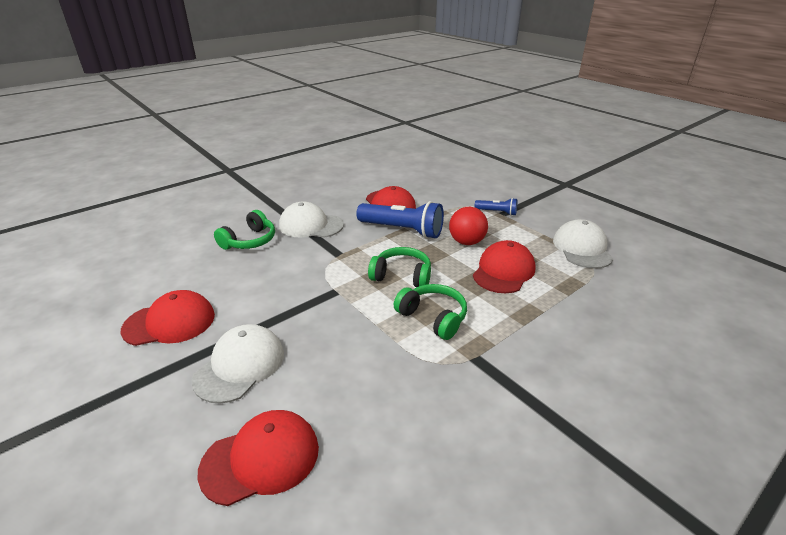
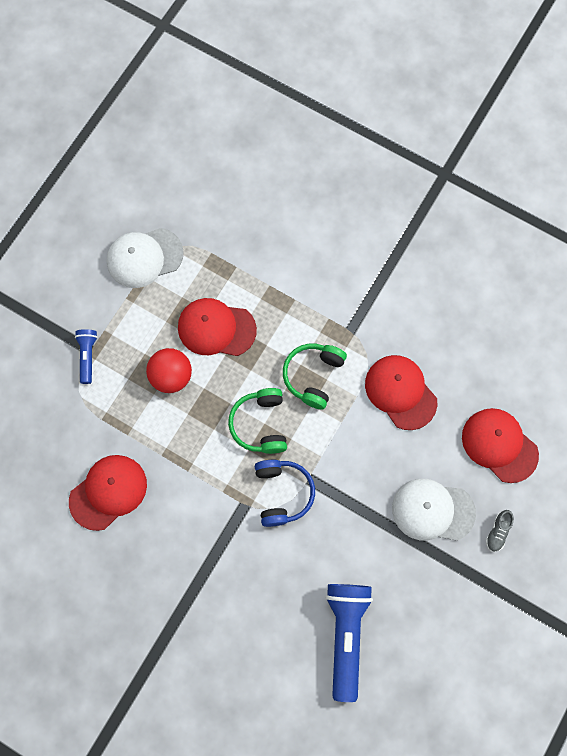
camera: 110 degrees left, 40 degrees up
red cap [121,290,215,346] -> red cap moved to [365,355,437,430]
green headphones [214,210,275,250] -> none
white cap [279,201,344,238] -> none
blue flashlight [356,201,444,239] -> blue flashlight moved to [325,584,373,702]
none -> blue headphones [255,460,315,527]
none -> grey shoe [486,510,514,552]

